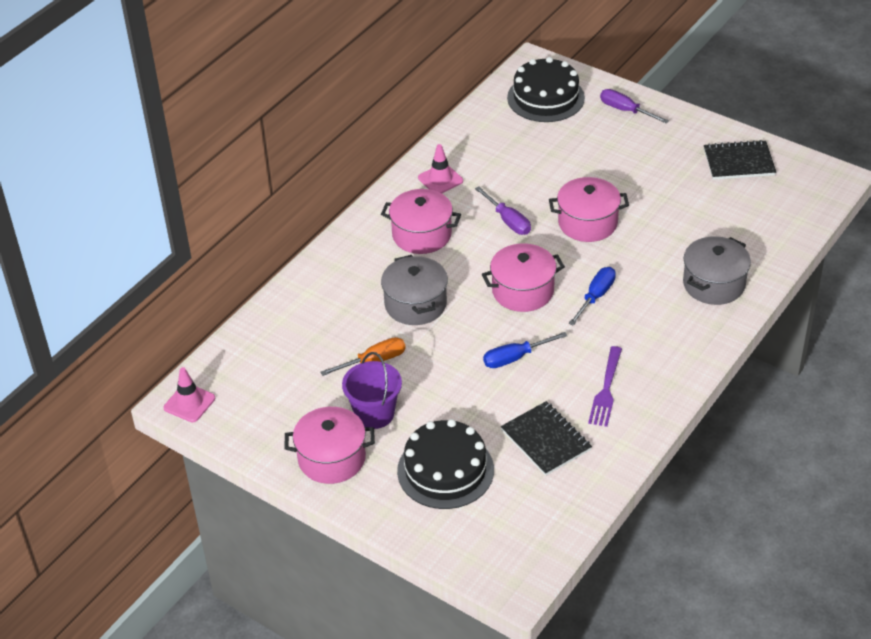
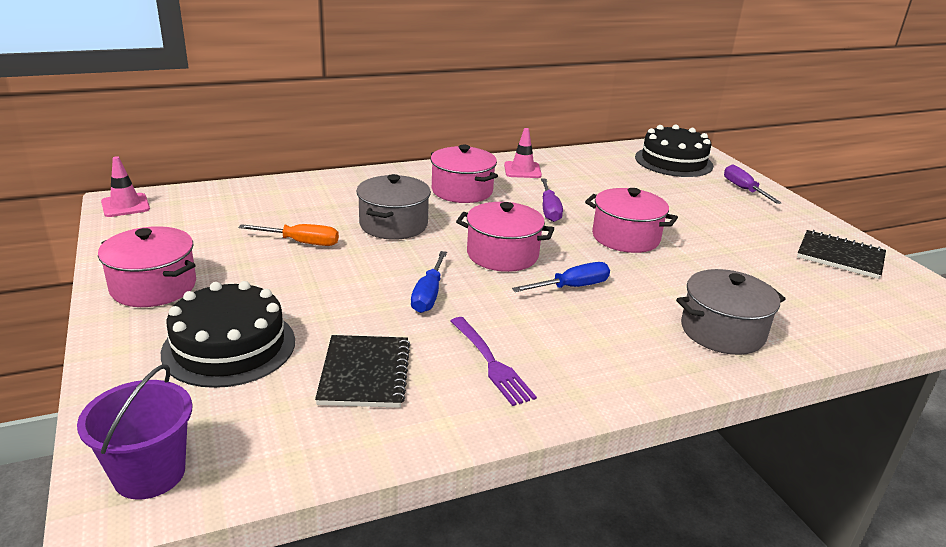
camera: 30 degrees right, 15 degrees down
purple bucket [342,352,402,429] -> purple bucket moved to [77,364,192,500]
blue screwdriver [483,332,568,368] -> blue screwdriver turned 90 degrees counterclockwise [411,251,447,313]
purple fork [588,346,622,427] -> purple fork turned 75 degrees counterclockwise [451,317,537,406]

